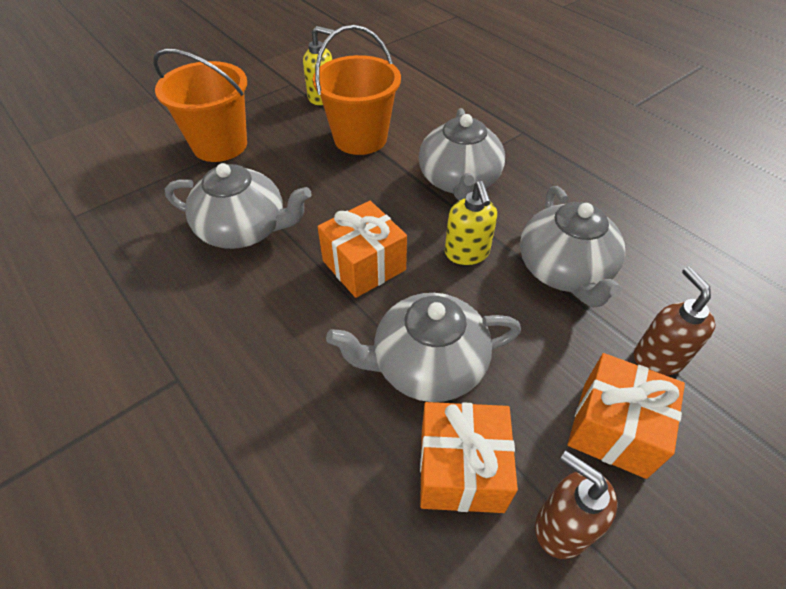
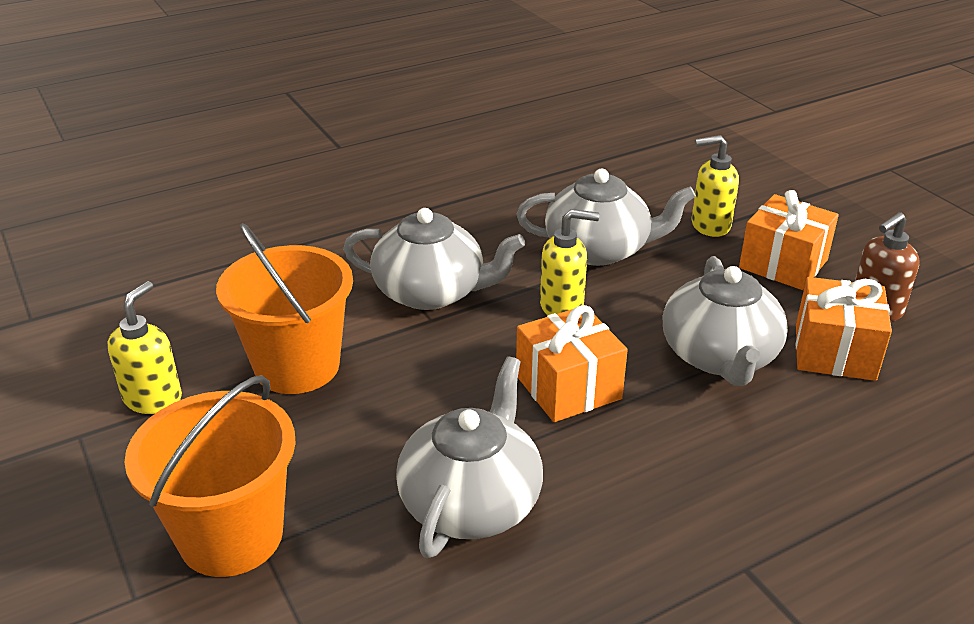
camera: 80 degrees left, 15 degrees down
brown soap dispenser [634,267,715,376] -> yellow soap dispenser [692,135,739,237]

